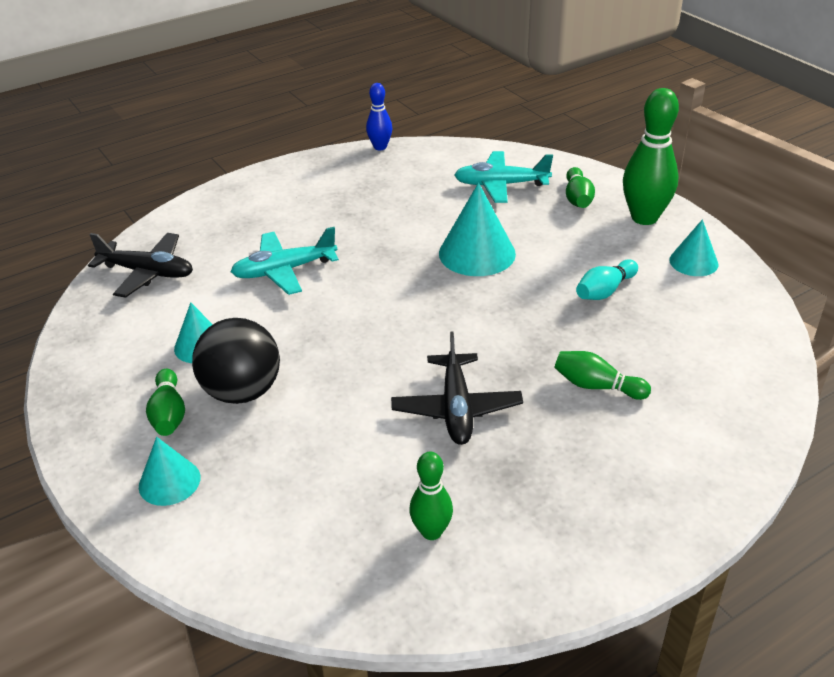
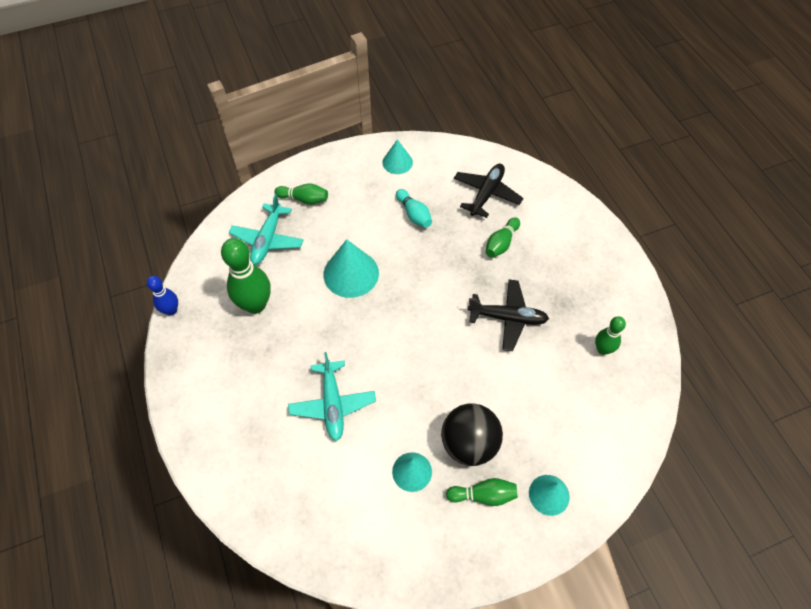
camera: 80 degrees left, 20 degrees up
black plane [88,233,193,298] -> black plane moved to [454,164,523,218]
green bowling pin [623,88,679,225] -> green bowling pin moved to [221,238,271,314]

